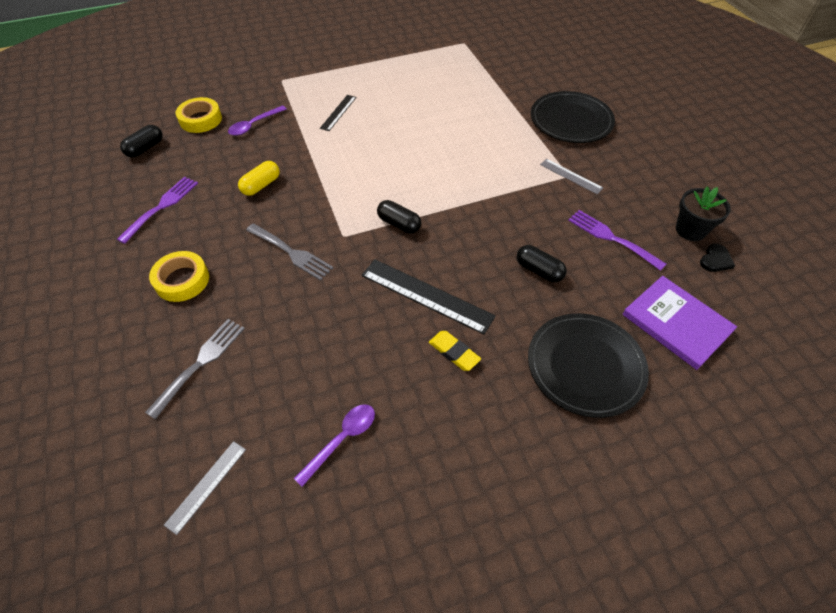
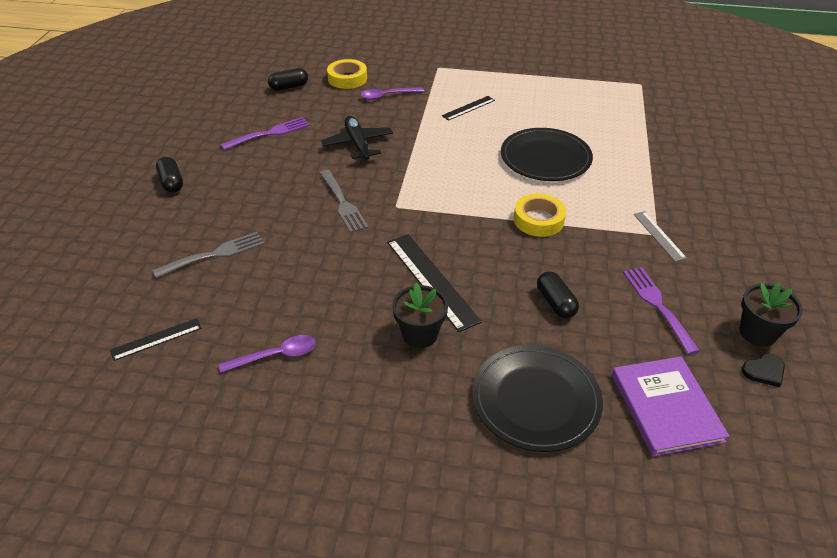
camera: 30 degrees right, 10 degrees down
yellow tape [149,251,209,302] -> yellow tape moved to [514,193,566,237]
grey ruler [164,441,246,535] -> black ruler [110,318,202,361]
yellow capsule [238,161,280,196] -> black plane [321,116,393,160]
black capsule [377,200,422,234] -> black capsule moved to [156,157,183,193]
yellow eraser [429,331,481,371] -> black flower pot [392,283,448,348]
black plate [531,91,615,143] -> black plate moved to [501,128,593,181]

